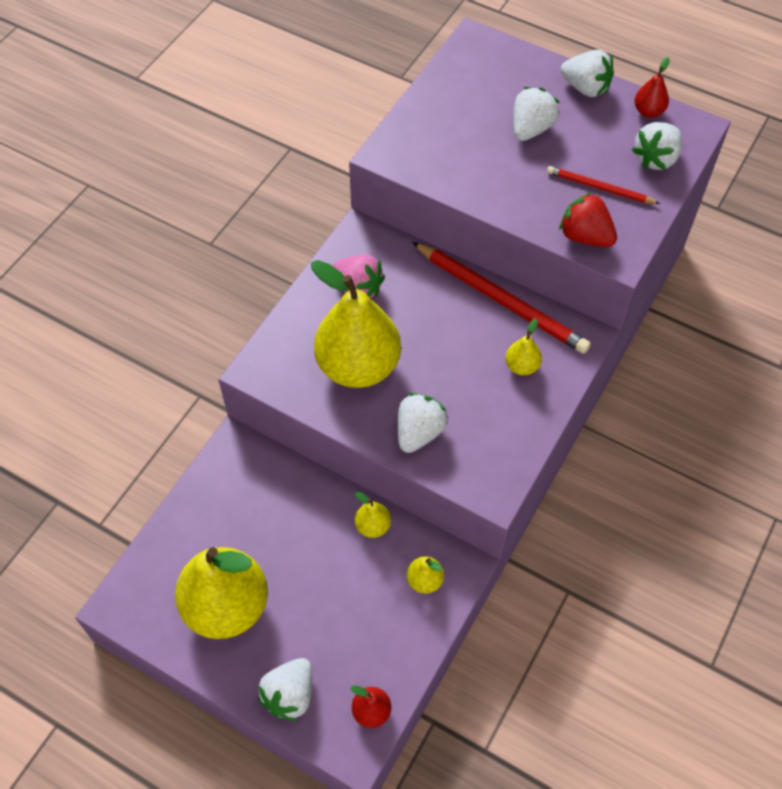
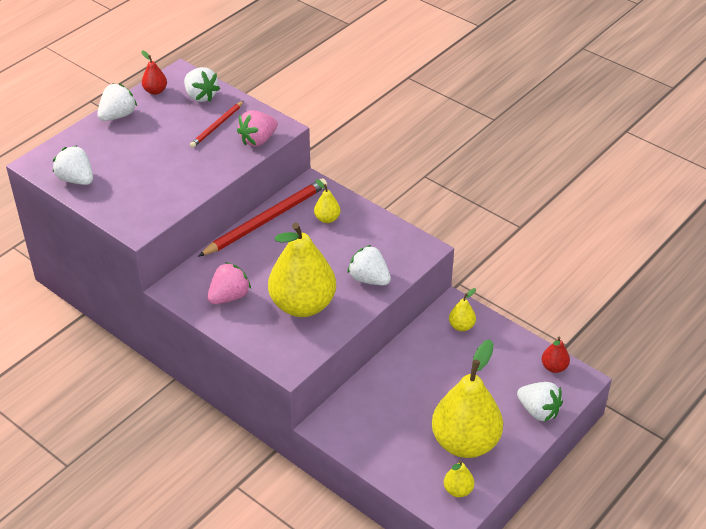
camera: 80 degrees left, 15 degrees down
yellow pear [355,492,391,538] -> yellow pear moved to [444,460,474,497]
white strawberry [513,87,559,141] -> white strawberry moved to [53,145,93,185]
red strawberry [559,192,617,247] -> pink strawberry [237,110,278,147]

